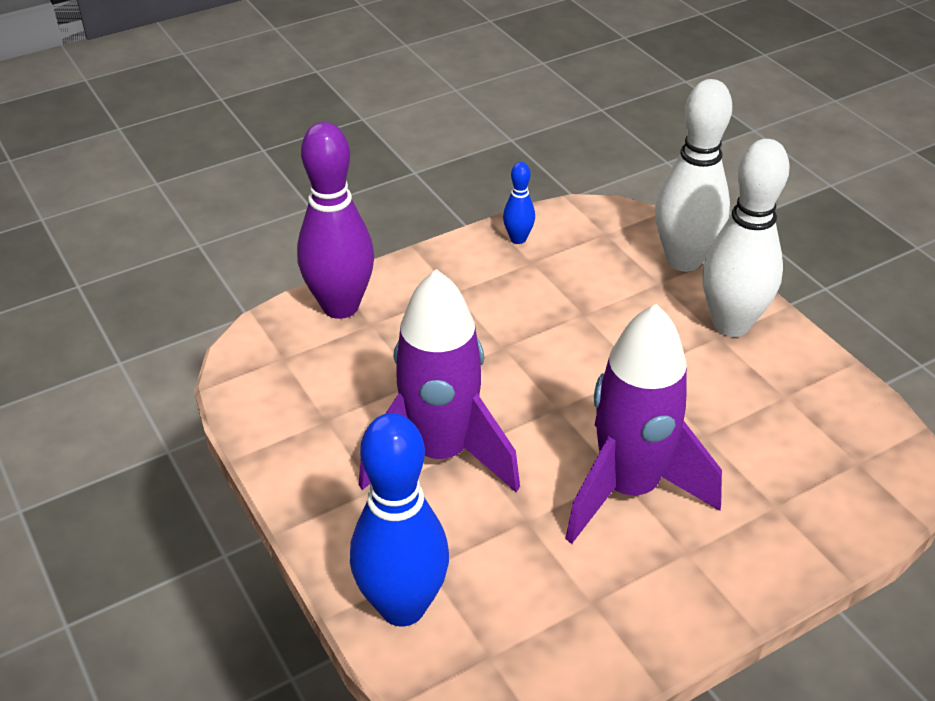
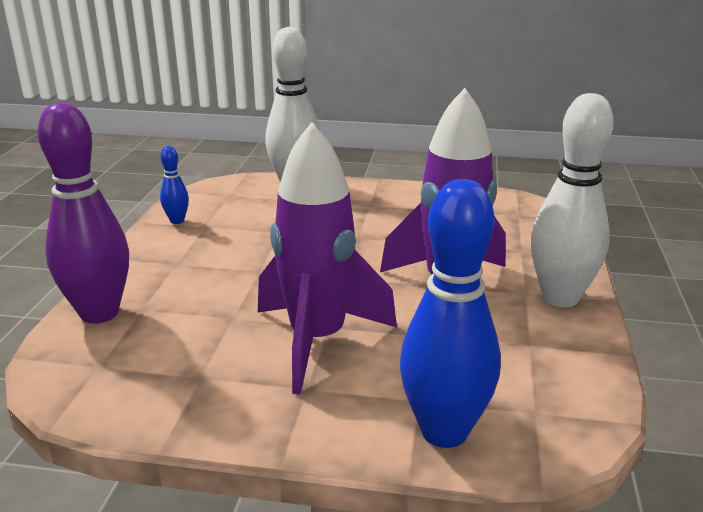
camera: 50 degrees left, 15 degrees down
white bowling pin [702,139,790,337] -> white bowling pin moved to [531,93,614,307]

